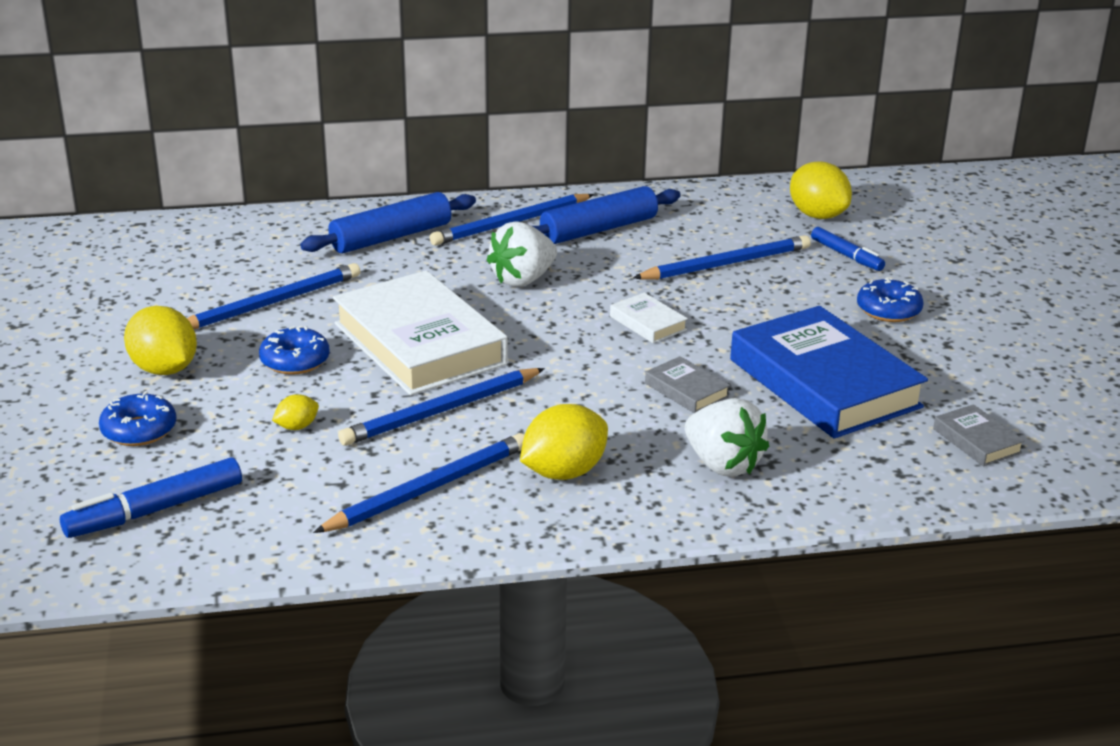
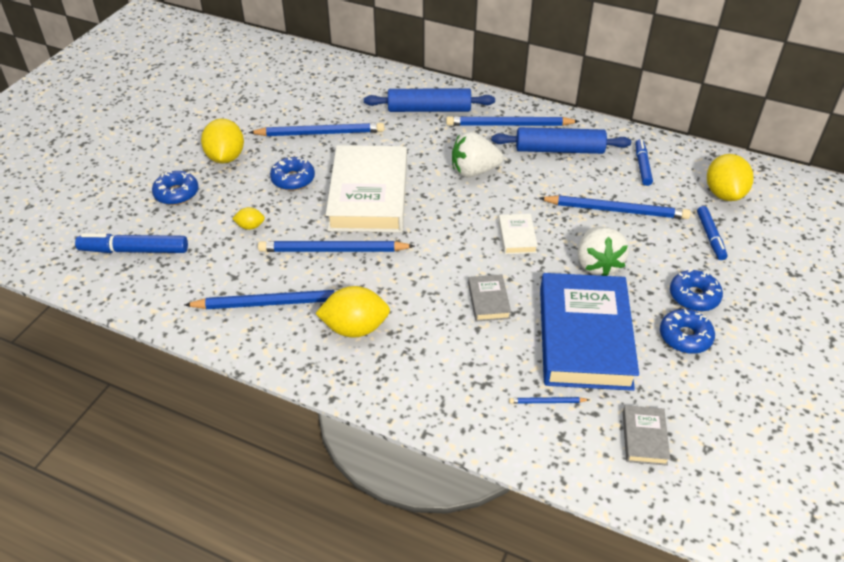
camera: 35 degrees right, 15 degrees up
white strawberry [685,398,769,477] -> white strawberry moved to [578,227,629,276]
none -> blue pencil [509,397,589,404]
none -> blue marker [636,139,653,186]
none -> blue donut [660,309,715,354]

